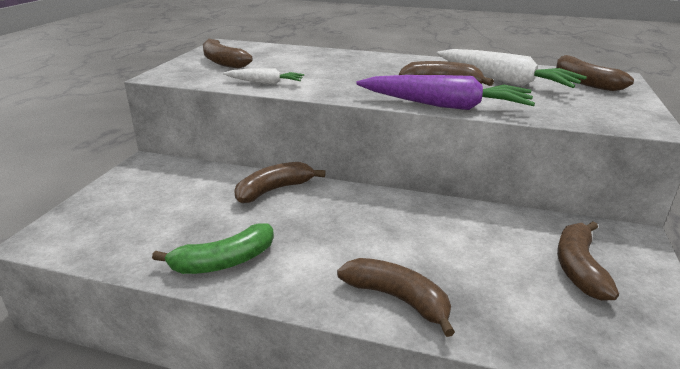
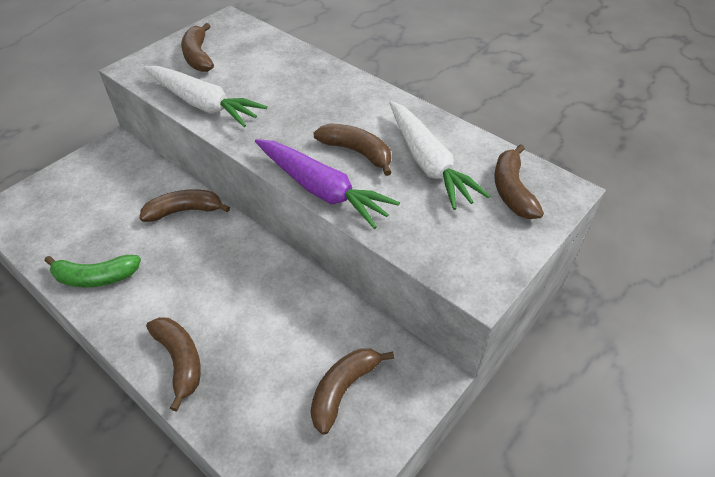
camera: 25 degrees right, 20 degrees up
white carrot [223,69,304,84] -> white carrot [144,66,267,127], size x1.90

